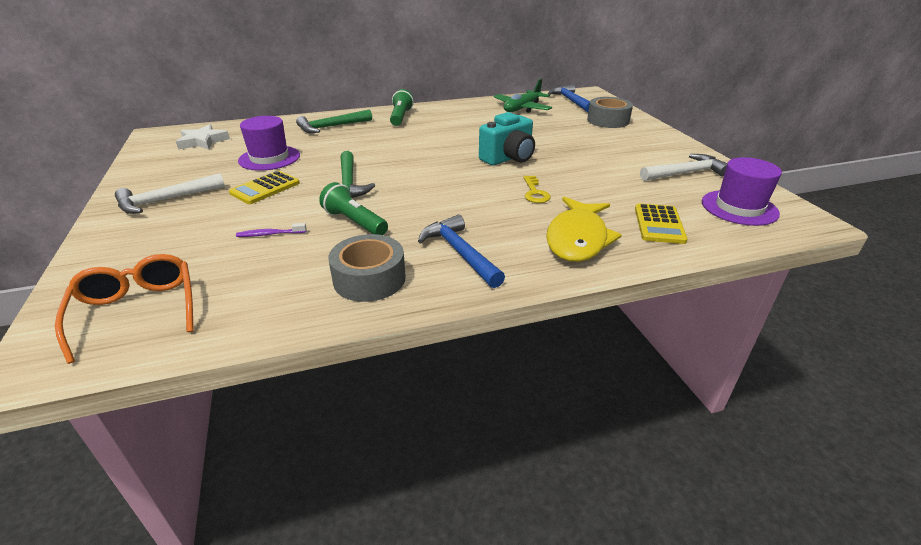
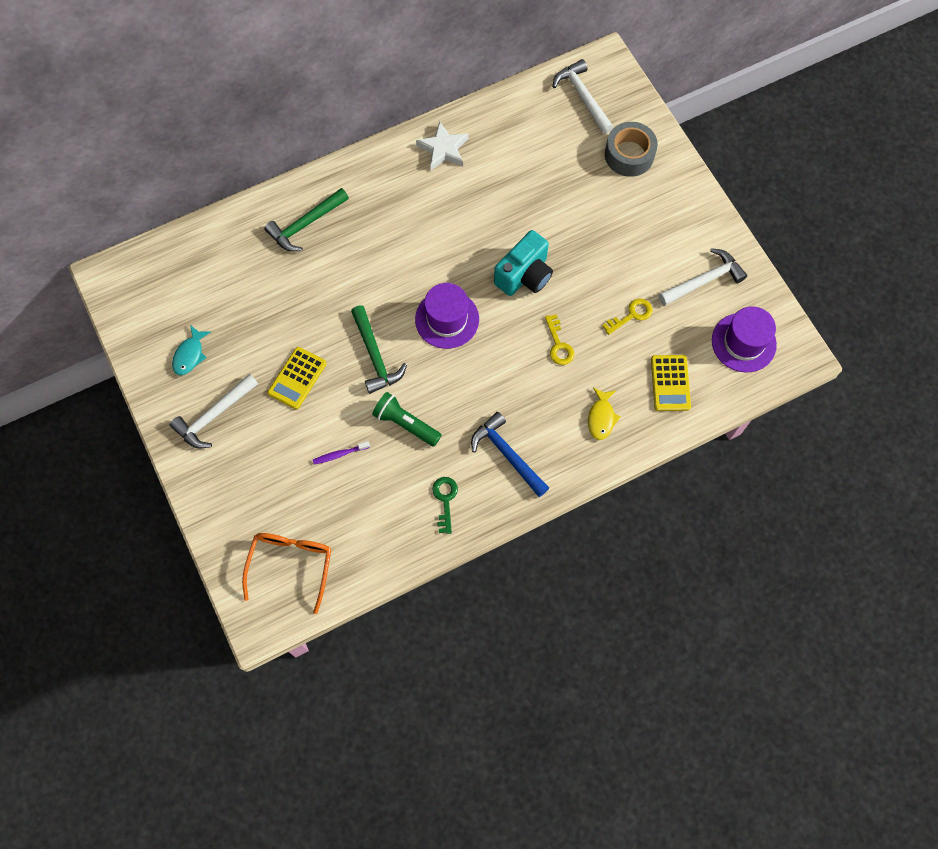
camera: 10 degrees left, 35 degrees up
orange glasses [55,254,194,364] -> orange glasses turned 45 degrees clockwise [242,533,331,614]
white star [176,124,230,150] -> white star moved to [416,121,469,170]
purple hat [238,116,300,171] -> purple hat moved to [415,283,479,349]
grey tape [328,234,406,302] -> green key [432,477,458,534]
green flashlight [390,89,414,126] -> none
green plane [494,79,552,113] -> none
yellow fish [546,197,622,262] -> yellow fish [588,387,620,440], size x0.54
blue hammer [548,84,590,112] -> white hammer [553,59,613,134]
none -> turquoise fish [172,325,211,375]
none -> yellow key [602,299,653,335]

